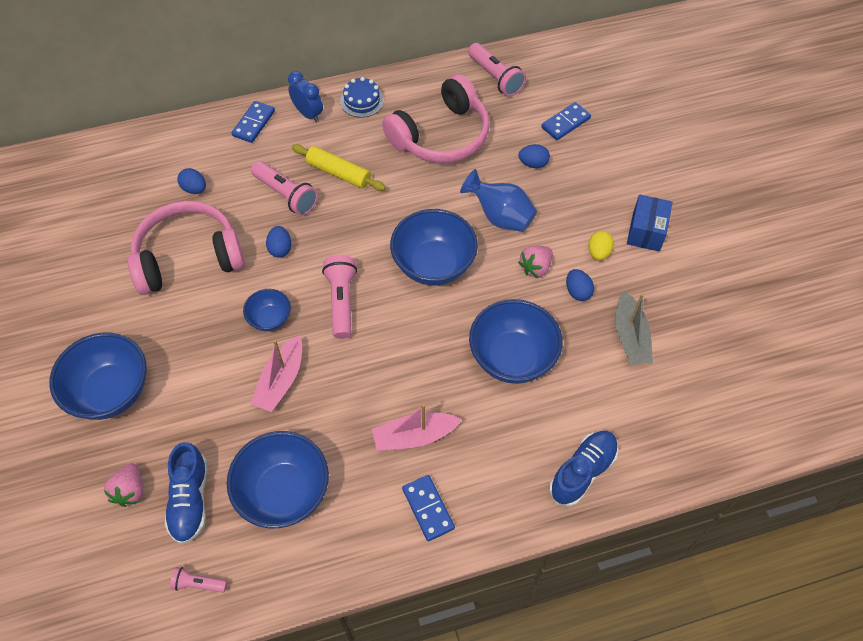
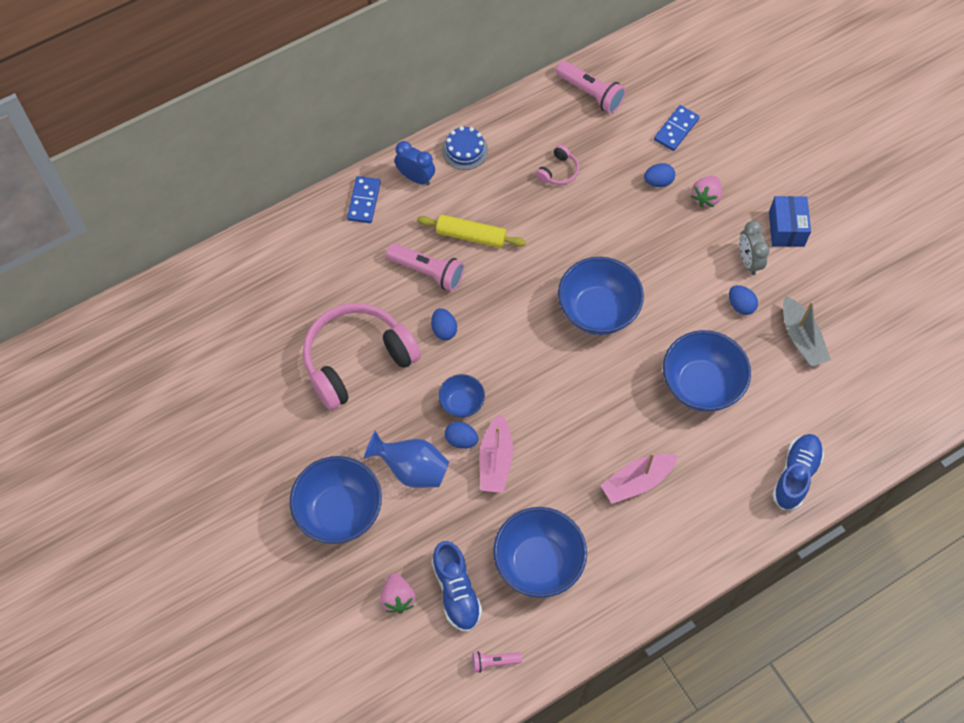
camera: 15 degrees left, 5 degrees up
blue egg [177,168,206,194] -> blue egg moved to [445,421,478,449]
pink flashlight [322,255,357,339] -> none
pink headphones [382,74,490,163] -> pink headphones [536,145,579,185], size x0.41
blue domino [402,475,455,541] -> none
blue vase [460,169,537,232] -> blue vase moved to [364,430,449,488]
pink strawberry [518,246,553,278] -> pink strawberry moved to [691,176,722,207]
yellow egg [588,231,614,261] -> grey clock [739,221,770,275]

